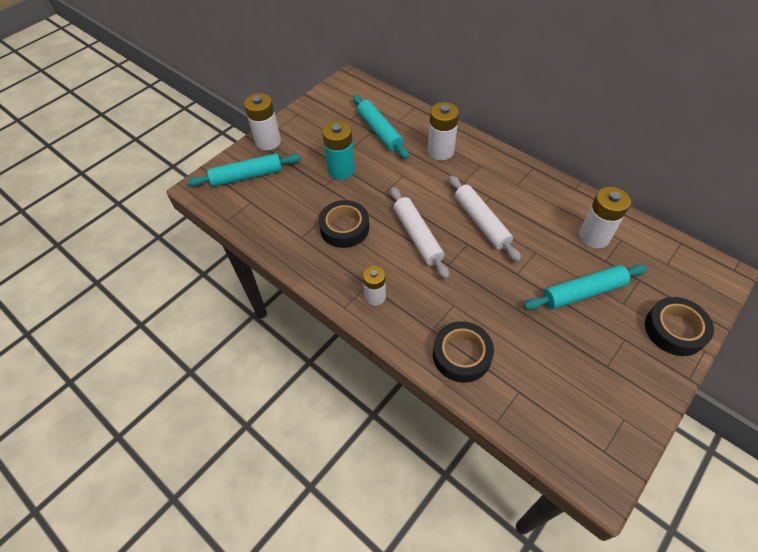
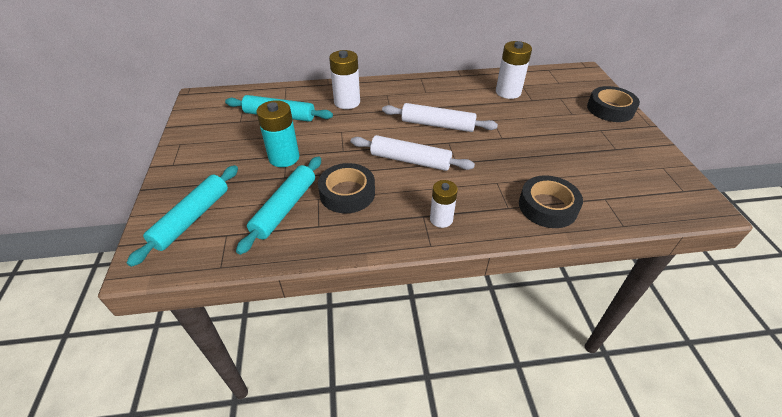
camera: 50 degrees left, 10 degrees down
white battery [244,93,281,150] -> none
turquoise rolling pin [524,264,647,310] -> turquoise rolling pin moved to [236,156,321,255]

